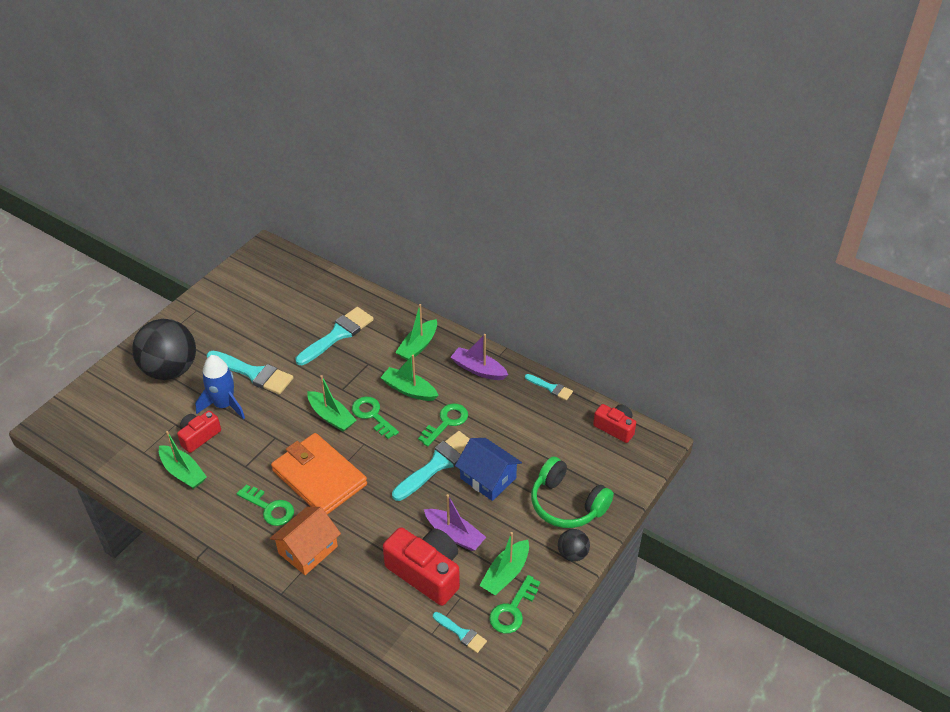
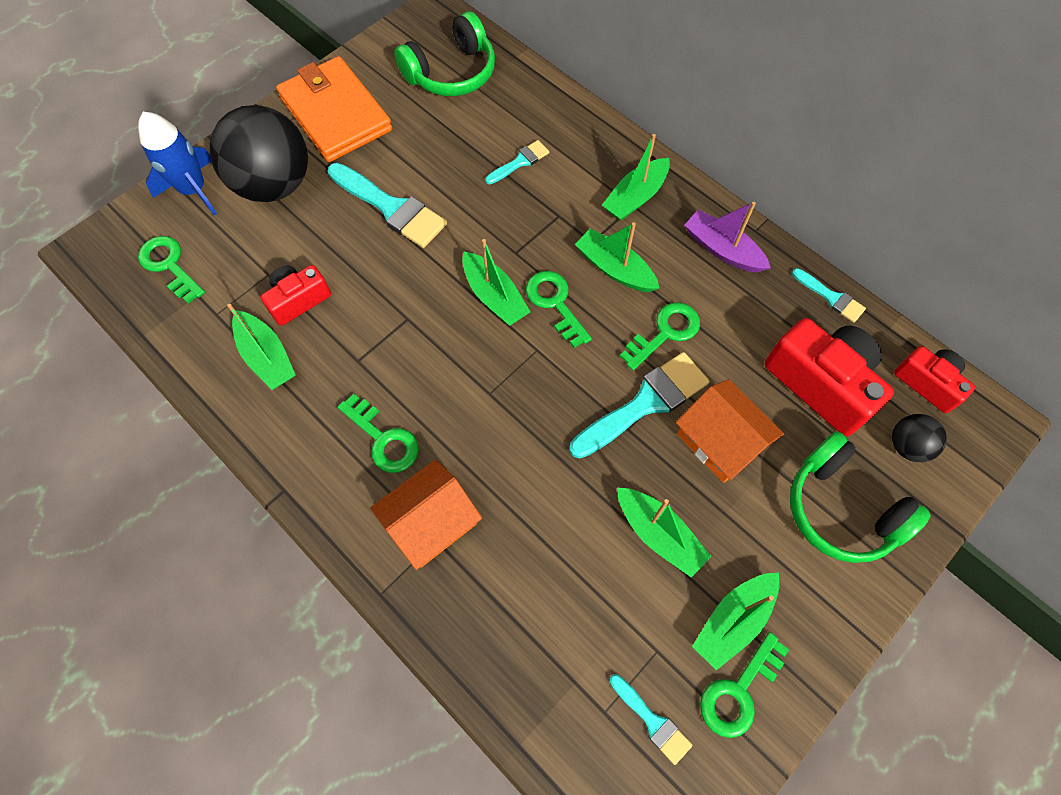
camera: 10 degrees right, 20 degrees up
blue rocket [195,355,245,419] -> blue rocket moved to [138,112,217,215]
orange wallet [271,433,367,515] -> orange wallet moved to [276,56,392,162]
turquoise brush [295,307,374,365] -> turquoise brush [485,140,549,184], size x0.53
red camera [383,527,460,606] -> red camera moved to [765,318,894,436]
purple boat [424,494,486,551] -> green boat [617,488,711,578]
blue house [455,438,522,501] -> orange house [676,379,784,483]
black ball [558,529,590,561] -> black ball moved to [892,414,947,462]
none -> green key [138,236,205,303]
none -> green headphones [394,12,495,96]

